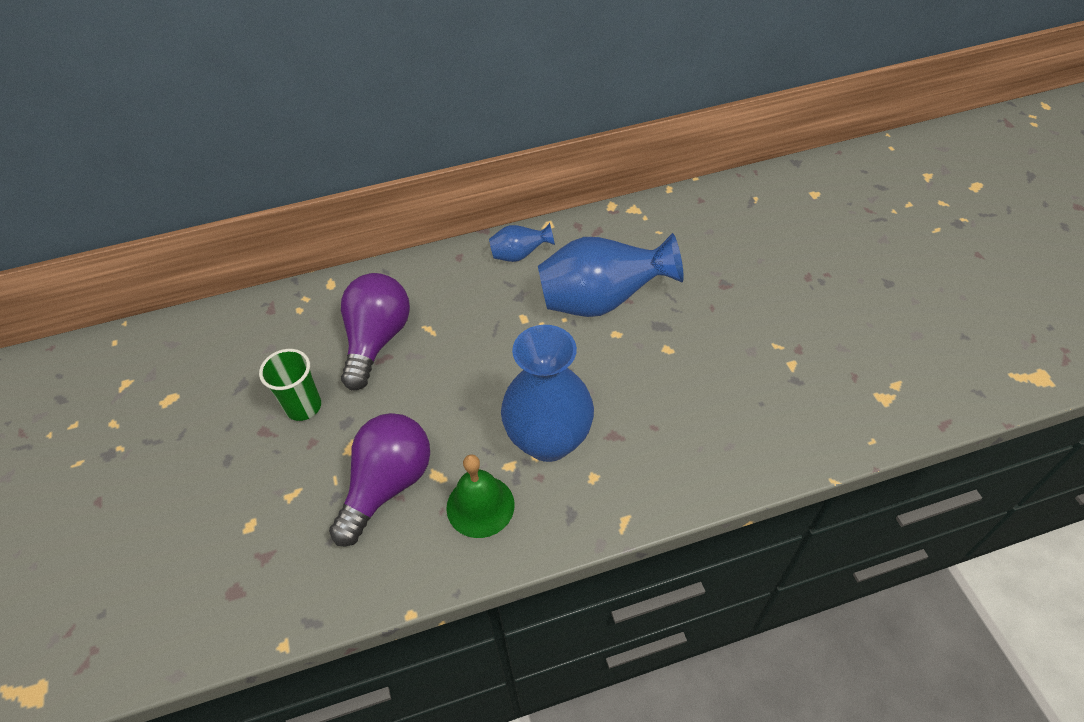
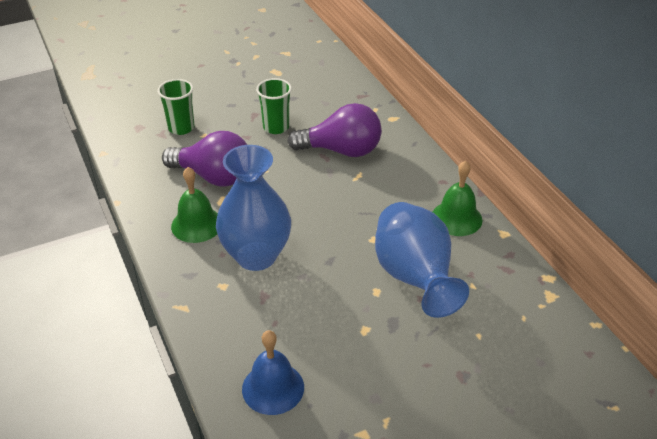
camera: 80 degrees right, 10 degrees down
blue vase [489,223,555,262] -> green bell [433,161,482,236]
none -> green cup [157,79,195,135]
none -> blue bell [242,330,304,415]

